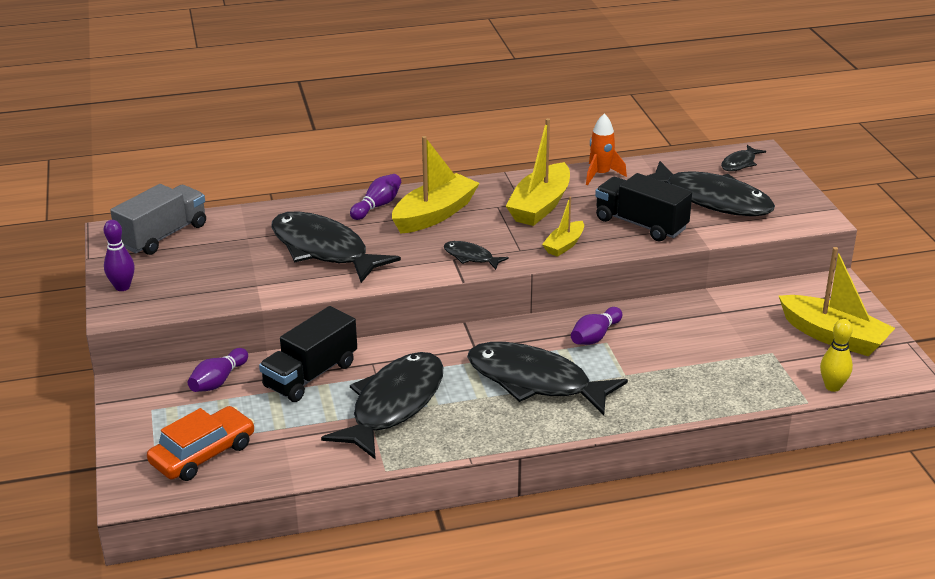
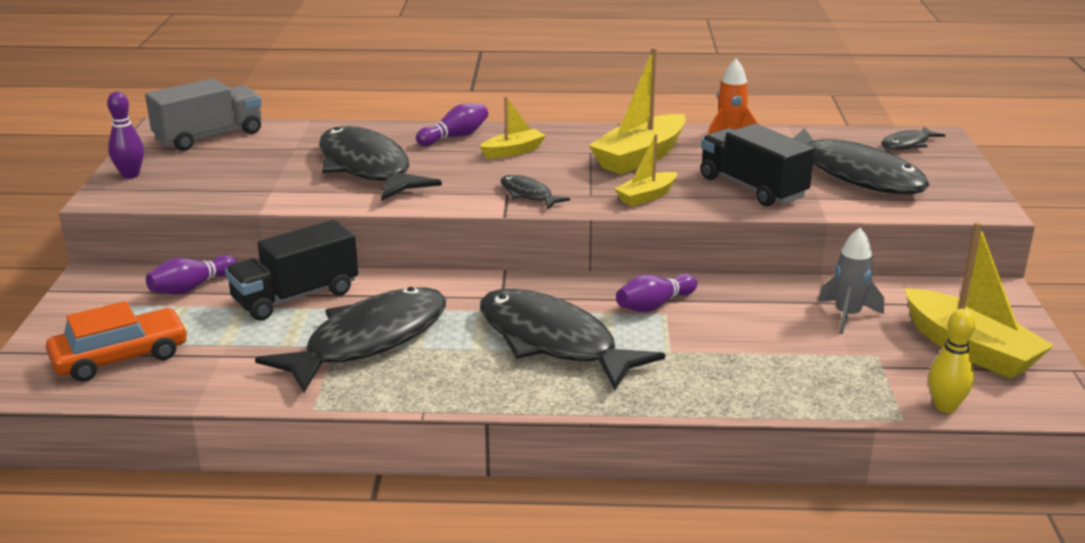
camera: 15 degrees right, 5 degrees down
yellow boat [392,136,480,234] -> yellow boat [480,96,546,158], size x0.55
none -> grey rocket [818,227,884,334]

